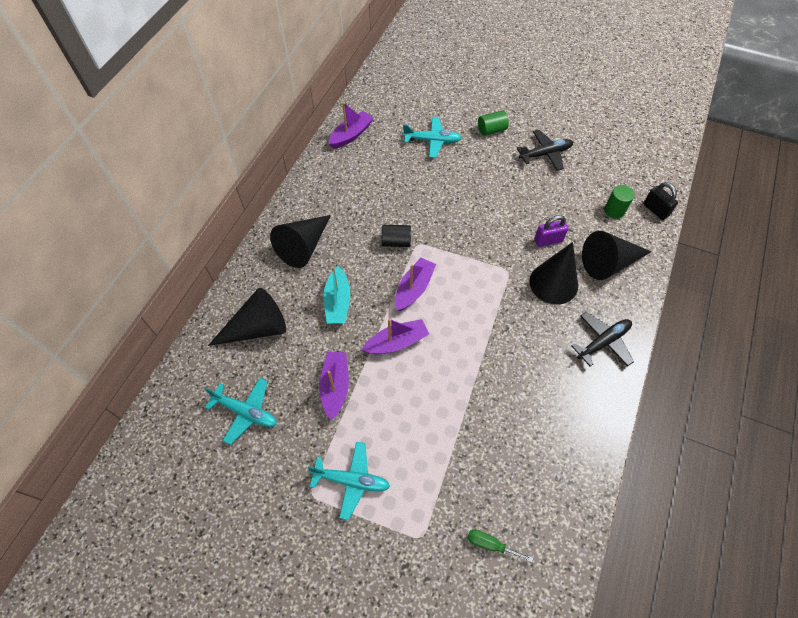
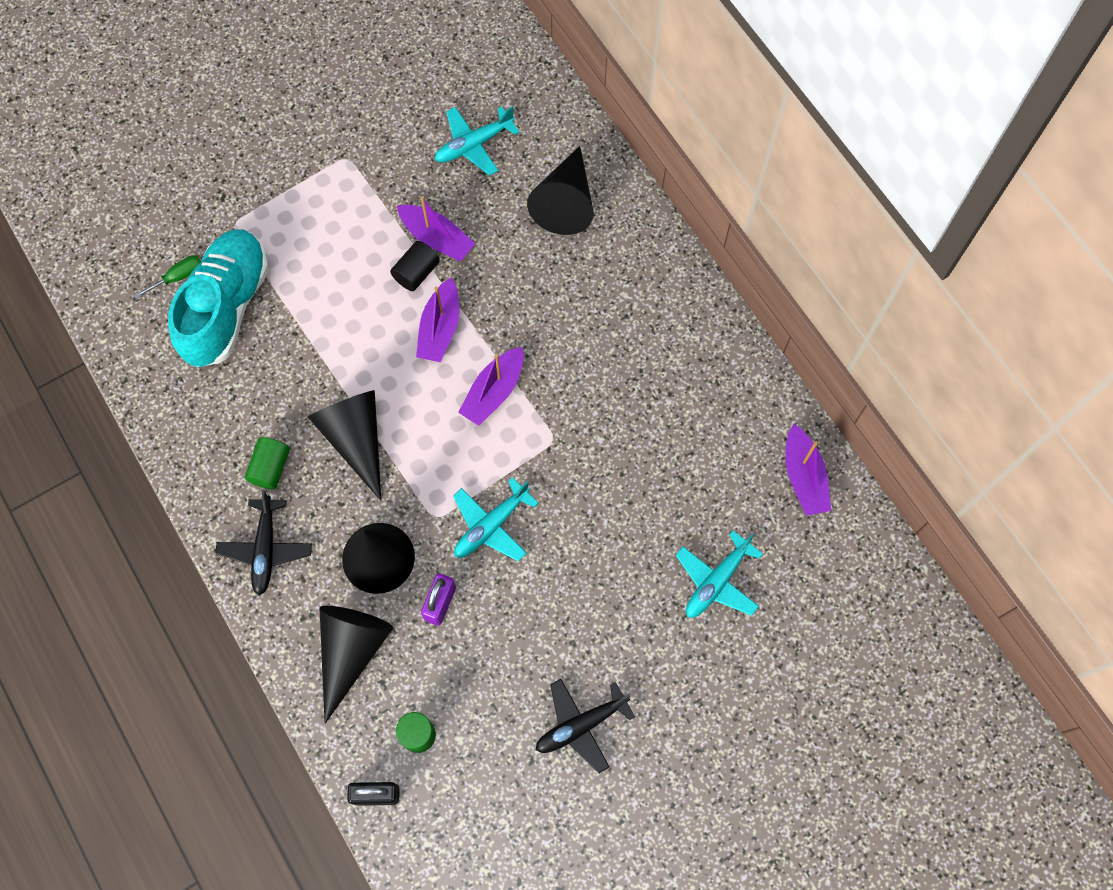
camera: 125 degrees right, 10 degrees up
black cone [270,215,331,268] -> black cone moved to [308,390,381,501]
turquoise plane [308,442,390,520] -> turquoise plane moved to [453,477,538,561]
turquoise boat [323,266,350,324] -> none
black cylinder [382,225,411,247] -> black cylinder moved to [390,241,440,291]
purple boat [395,258,436,311] -> purple boat turned 60 degrees clockwise [458,347,524,426]
green cylinder [478,110,509,136] -> green cylinder moved to [245,437,290,489]
black plane [517,130,573,171] -> black plane turned 45 degrees clockwise [536,679,635,773]
none -> turquoise shoe [168,229,269,367]

